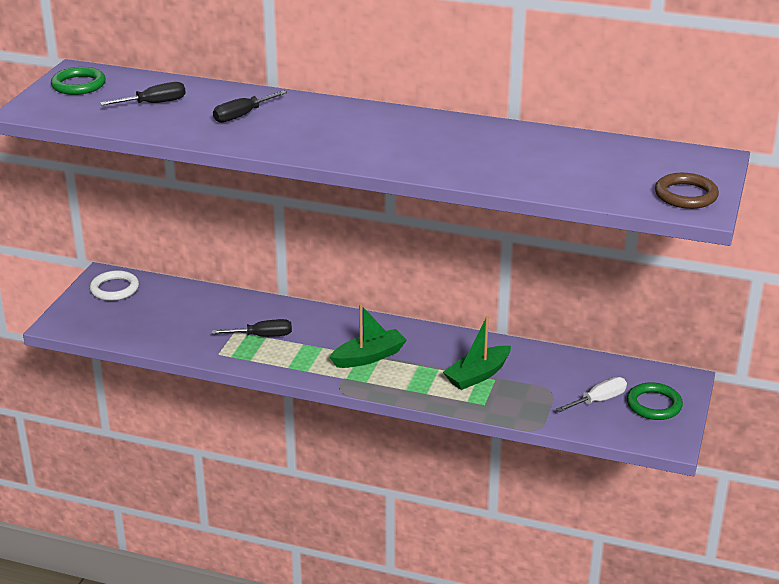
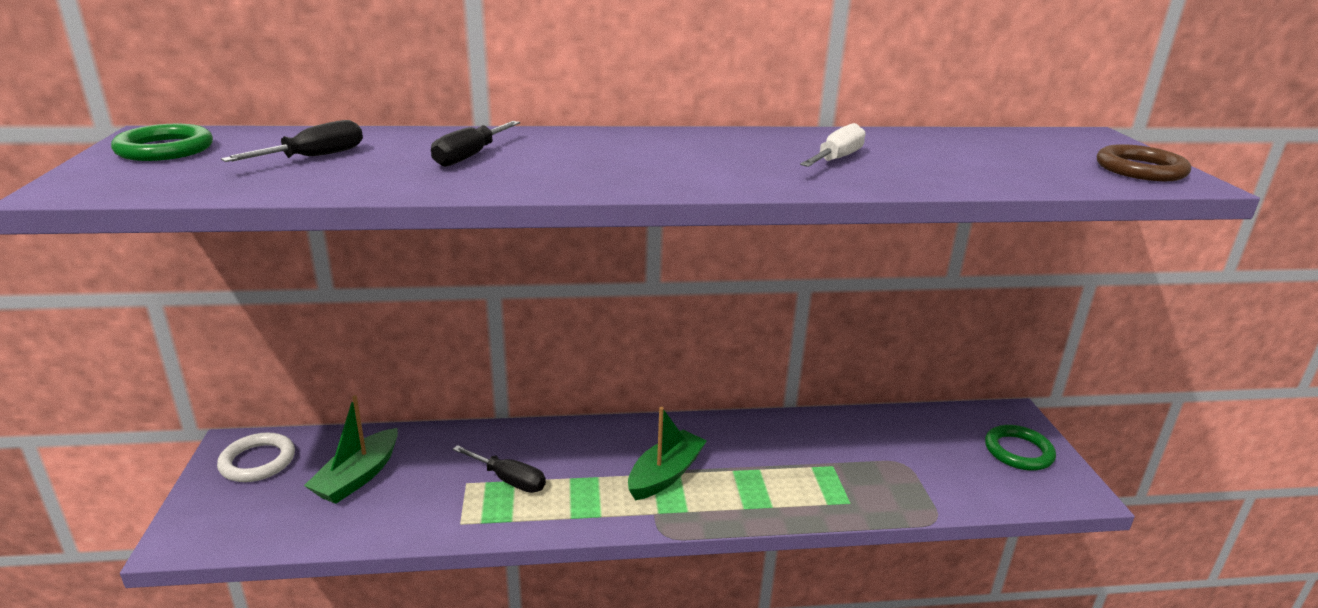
camera: 25 degrees left, 5 degrees down
black screwdriver [212,319,292,337] -> black screwdriver turned 60 degrees clockwise [453,445,546,493]
green boat [443,316,511,390] -> green boat moved to [304,395,398,504]
white screwdriver [556,377,627,412] -> white screwdriver moved to [800,123,865,167]

